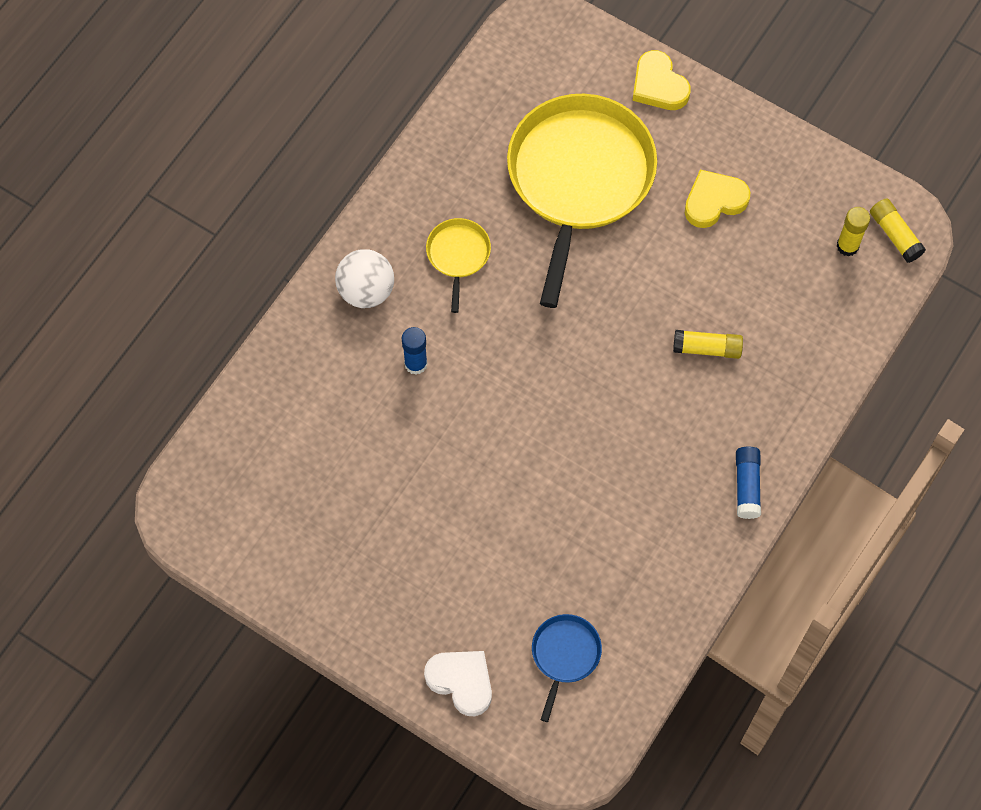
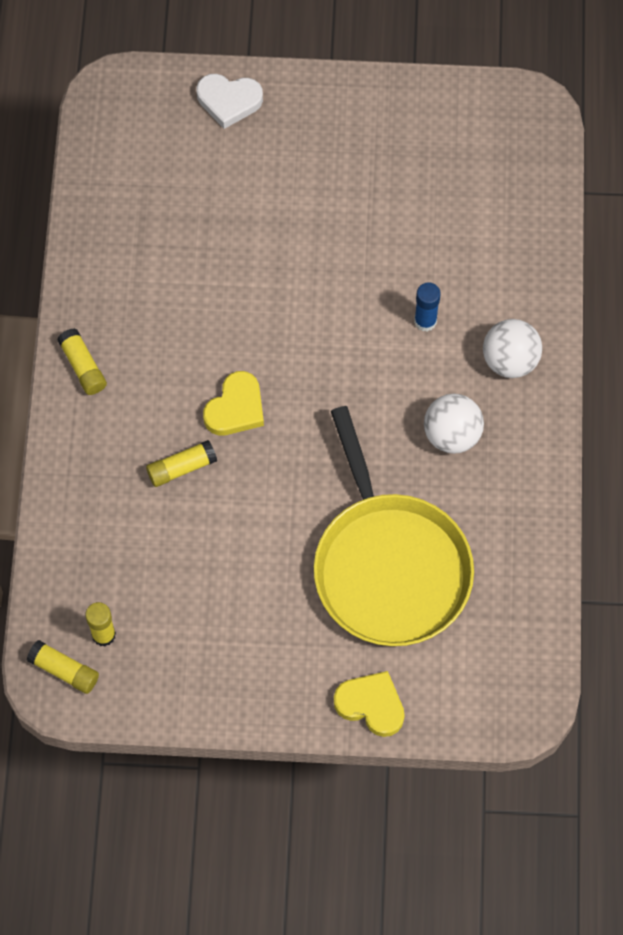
camera: 150 degrees right, 0 degrees up
yellow pan [426,218,491,313] -> white ball [424,394,484,454]
blue pan [532,614,602,722] -> none
yellow heart [685,170,750,228] -> yellow heart moved to [203,371,264,435]
blue glue stick [736,446,761,519] -> yellow glue stick [57,328,107,395]

